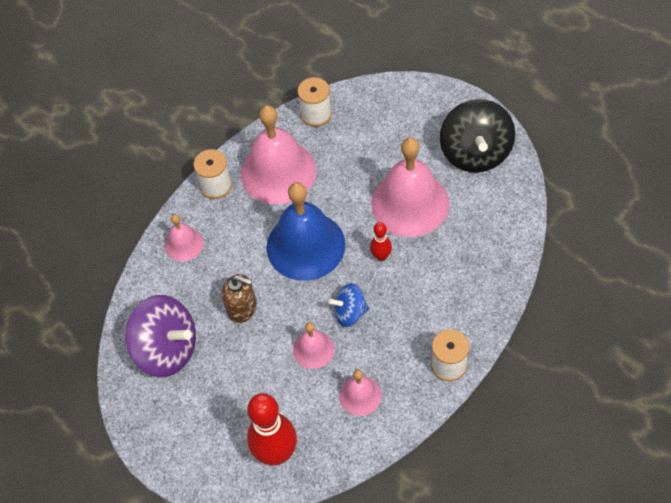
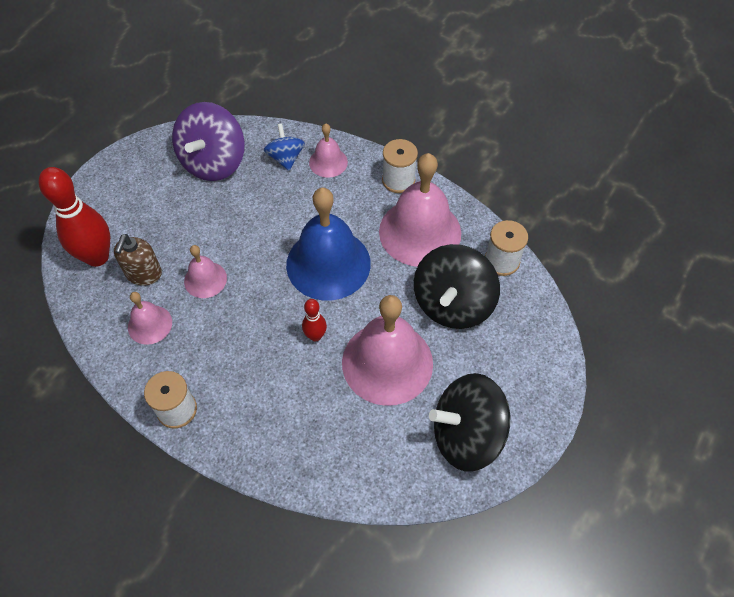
camera: 80 degrees right, 0 degrees up
brown soap dispenser [222,274,257,323] -> brown soap dispenser moved to [114,234,162,286]
blue spinning top [328,283,369,327] -> blue spinning top moved to [264,124,305,171]
none -> black spinning top [414,244,500,329]

